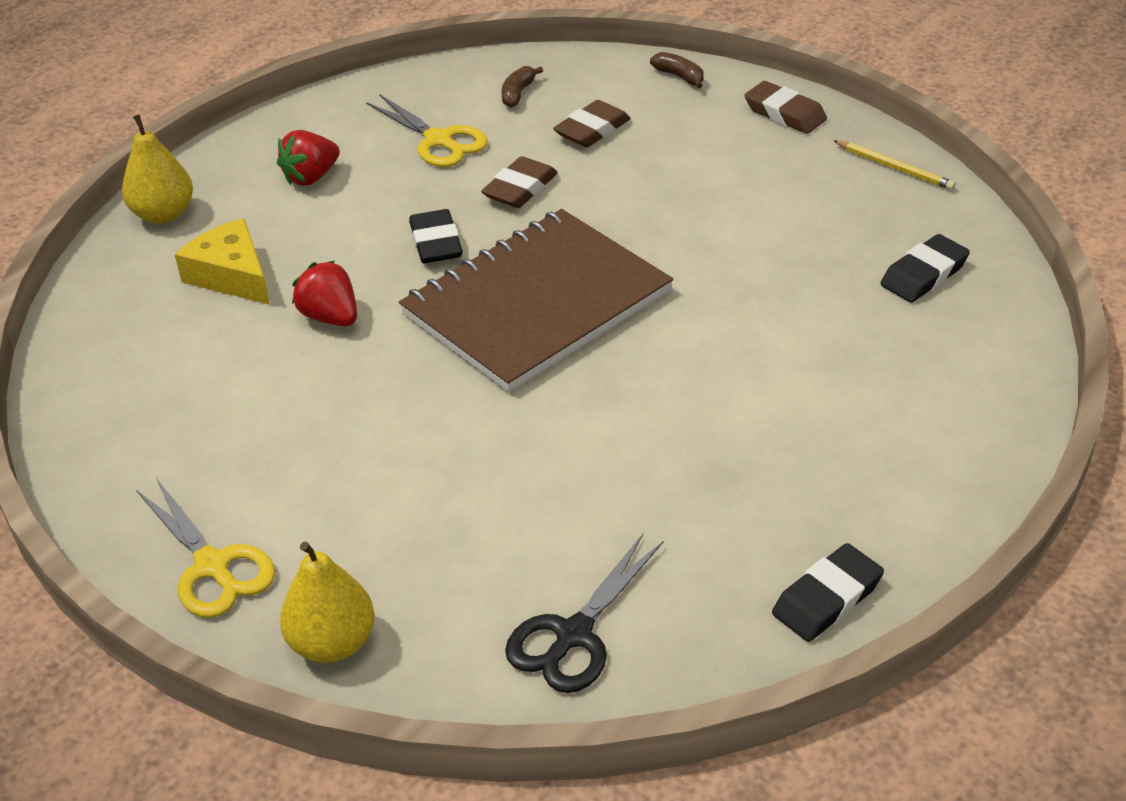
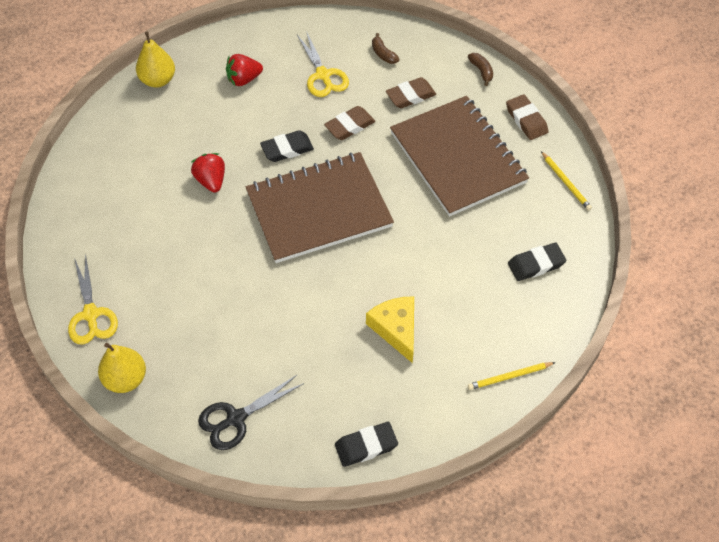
camera: 20 degrees right, 15 degrees up
yellow cheese [175,218,270,305] -> yellow cheese moved to [366,296,414,363]
black eraser [409,209,463,263] -> black eraser turned 60 degrees clockwise [260,130,314,162]
brown banana [501,66,543,108] -> brown banana turned 75 degrees counterclockwise [372,33,400,64]
none -> brown notebook [390,96,529,217]
none -> yellow pencil [468,362,556,390]

